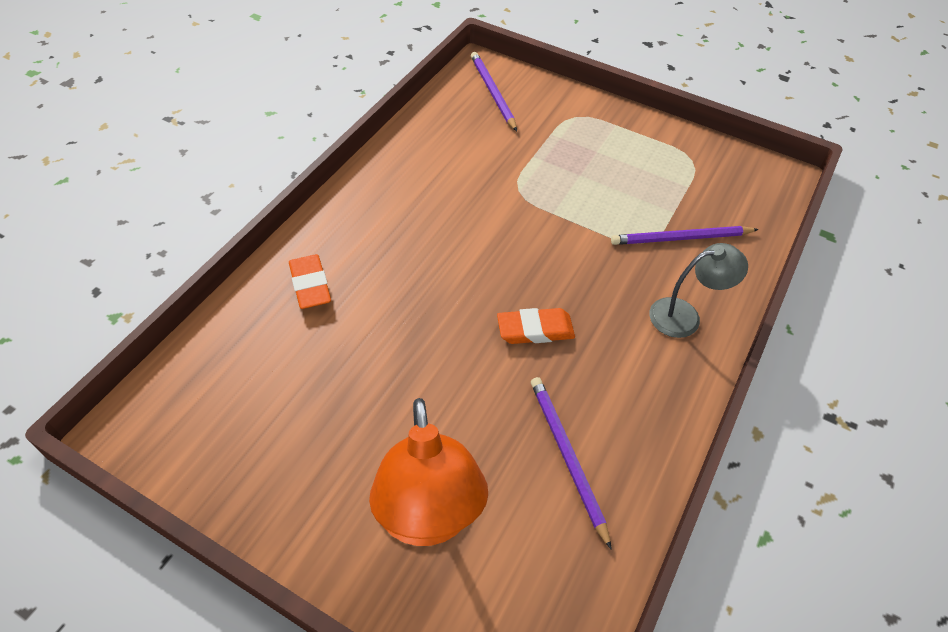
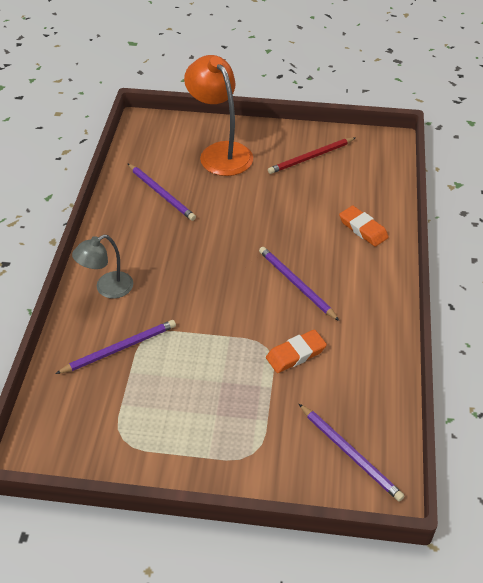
camera: 160 degrees right, 5 degrees down
orange eraser [497,308,575,344] -> orange eraser moved to [266,329,327,373]
none -> purple pencil [259,247,339,321]
none -> red pencil [268,138,355,174]

